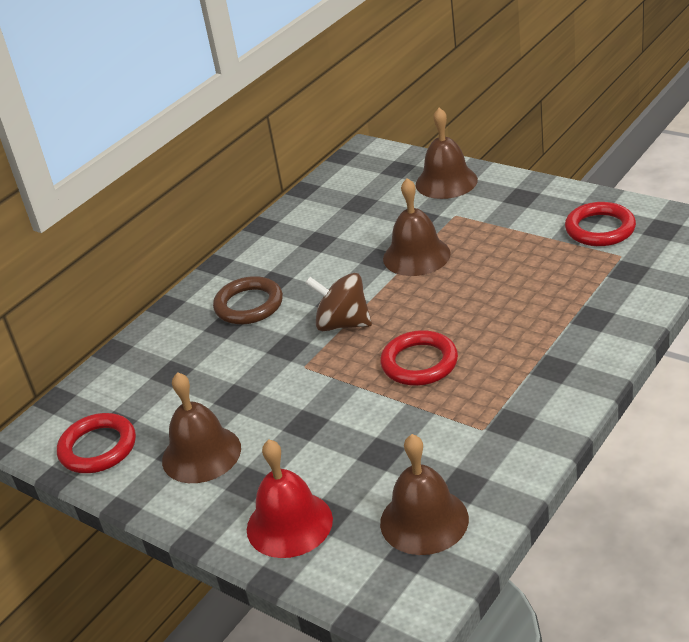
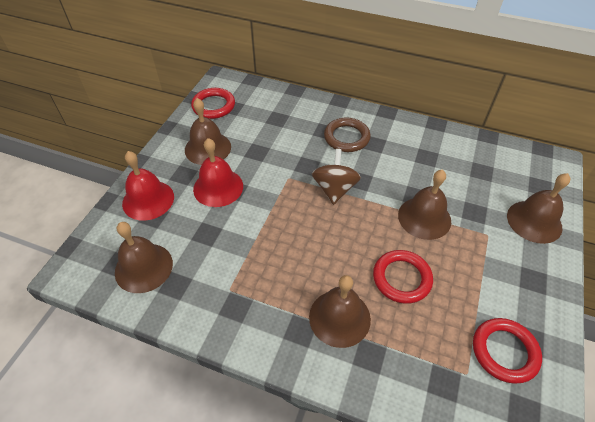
camera: 70 degrees right, 15 degrees up
red ring [380,330,458,386] -> red ring moved to [373,250,433,304]
none -> red bell [193,138,243,207]
none -> brown bell [309,275,371,348]

